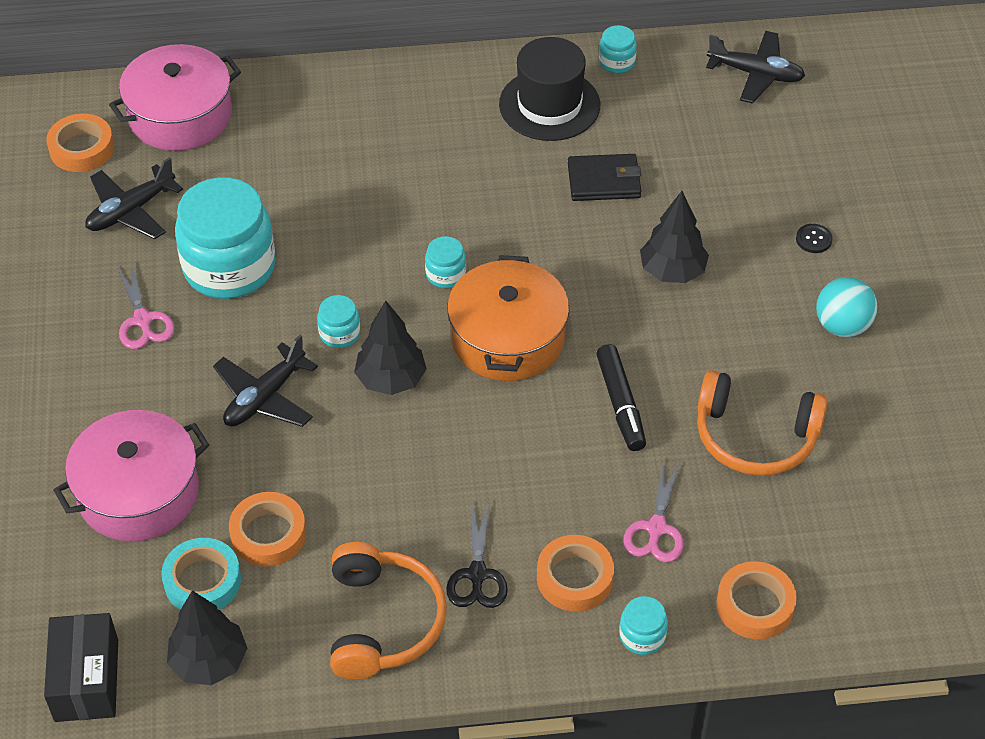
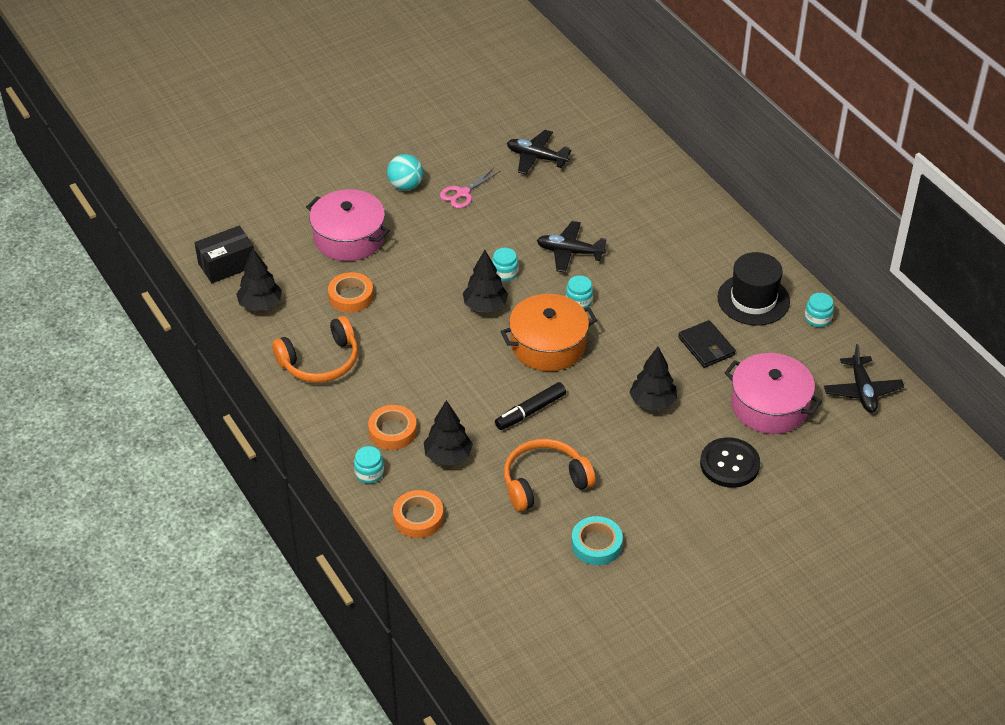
camera: 65 degrees right, 5 degrees down
orange tape [46,114,114,172] -> none
pink pot [109,44,241,151] -> pink pot moved to [724,353,822,434]
turquoise tape [161,538,241,610] -> turquoise tape moved to [571,516,623,565]
turquoise jar [175,177,276,299] -> none
black plane [213,335,318,427] -> black plane moved to [537,221,607,273]
black scissors [446,500,508,608] -> none
pink scissors [623,460,683,562] -> black tree [424,400,473,465]
orange headphones [697,370,828,476] -> orange headphones turned 75 degrees clockwise [504,439,596,512]
black button [796,224,833,253] -> black button [700,437,760,488], size x2.26
turquoise ball [816,277,878,337] -> turquoise ball moved to [387,154,423,191]

